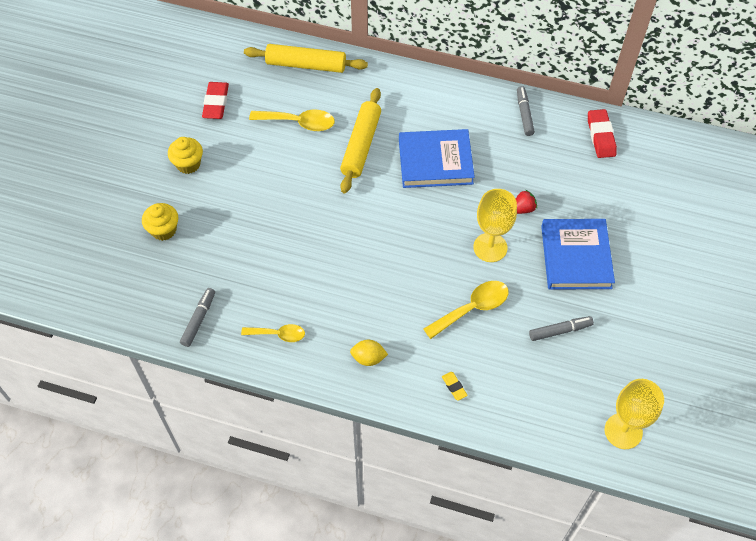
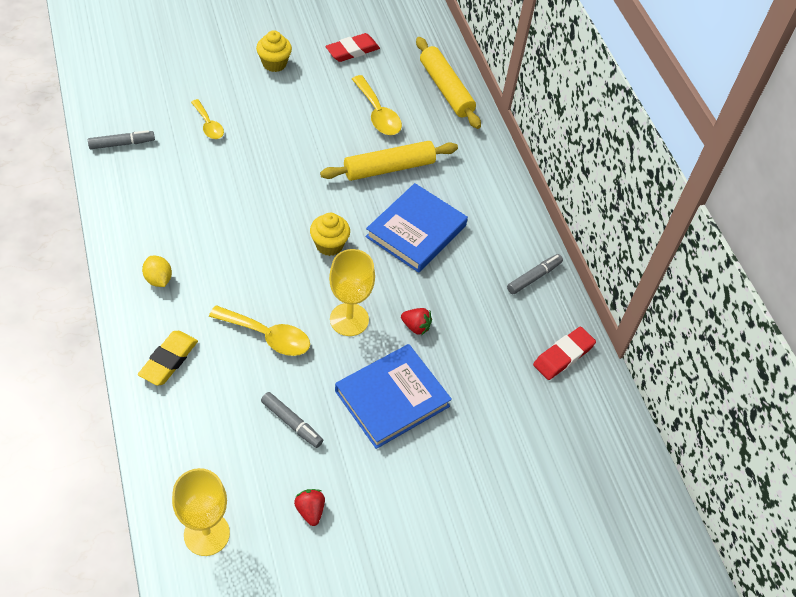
camera: 50 degrees right, 5 degrees down
yellow cupcake [142,203,178,241] -> yellow cupcake moved to [310,213,350,256]
yellow spoon [241,324,305,342] -> yellow spoon moved to [191,99,224,139]
blue book [399,129,475,188] -> blue book turned 75 degrees clockwise [366,183,468,273]
yellow eraser [442,372,468,400] -> yellow eraser [138,331,198,386], size x1.90
none -> red strawberry [294,489,325,526]

